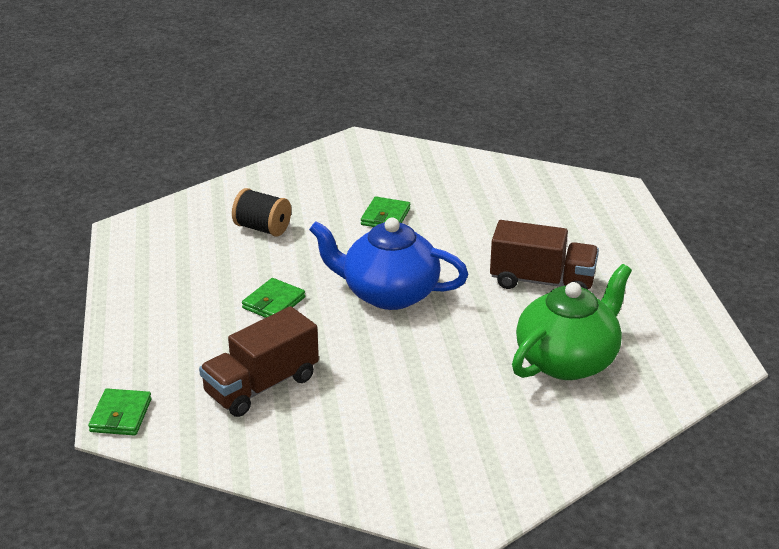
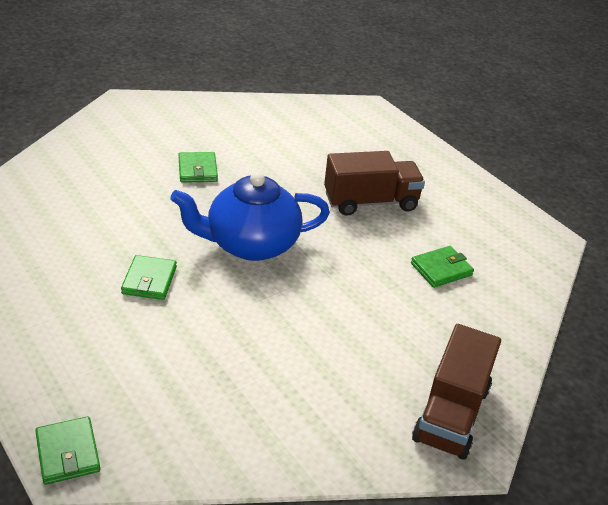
camera: 30 degrees left, 5 degrees up
brown truck [199,306,319,417] -> brown truck moved to [412,324,501,460]
black spool [232,188,291,236] -> none
green teapot [512,264,632,380] -> green wallet [411,246,474,288]

